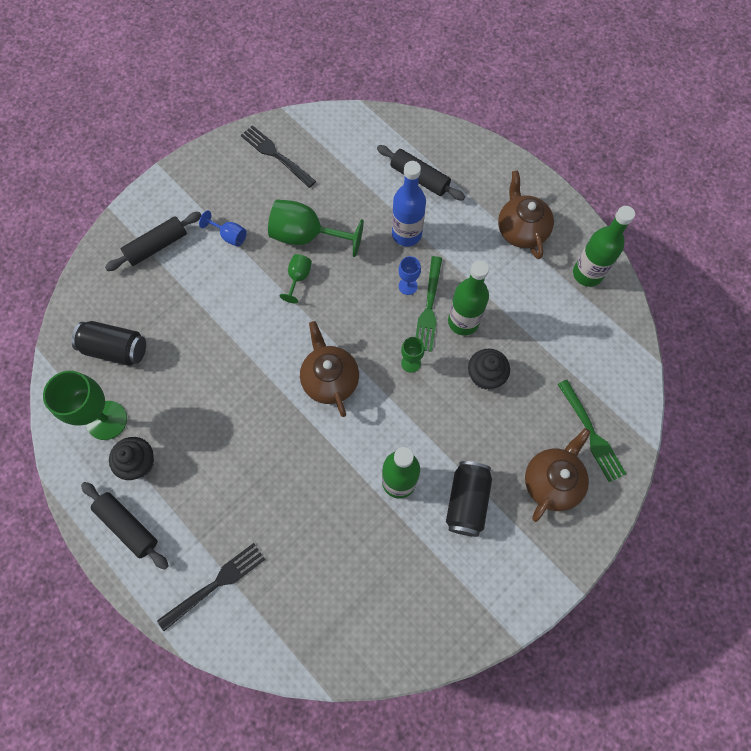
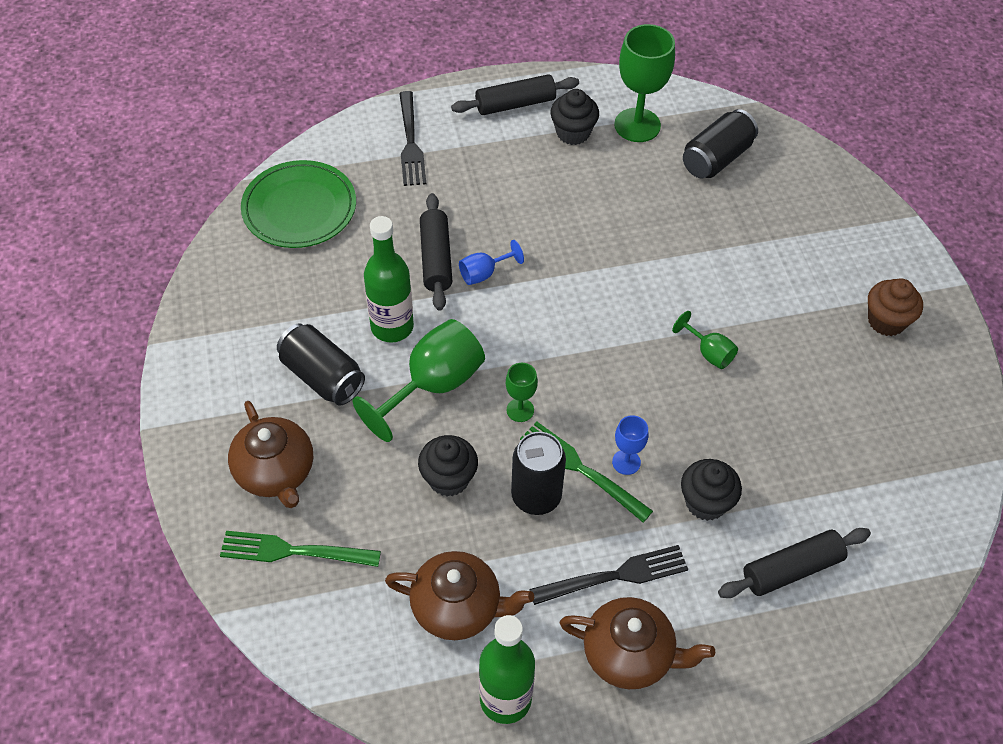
camera: 120 degrees right, 15 degrees down
black rolling pin [105,212,201,271] -> black rolling pin moved to [420,193,452,311]
blue goblet [199,210,247,247] -> blue goblet moved to [459,240,524,285]
black fork [241,125,316,188] -> black fork moved to [529,545,688,605]
green goblet [268,199,364,257] -> green goblet moved to [353,319,485,442]
brown teapot [300,321,359,417] -> brown teapot moved to [385,551,534,640]
blue bottle [392,161,426,247] -> black cupcake [681,459,742,521]
green bottle [448,260,489,336] -> black can [511,432,566,515]
none -> green plate [241,160,356,248]
none -> brown cupcake [868,278,923,336]

